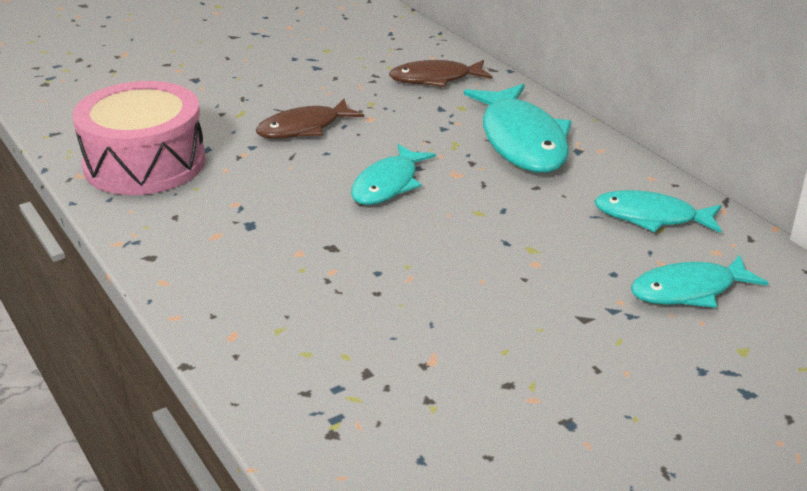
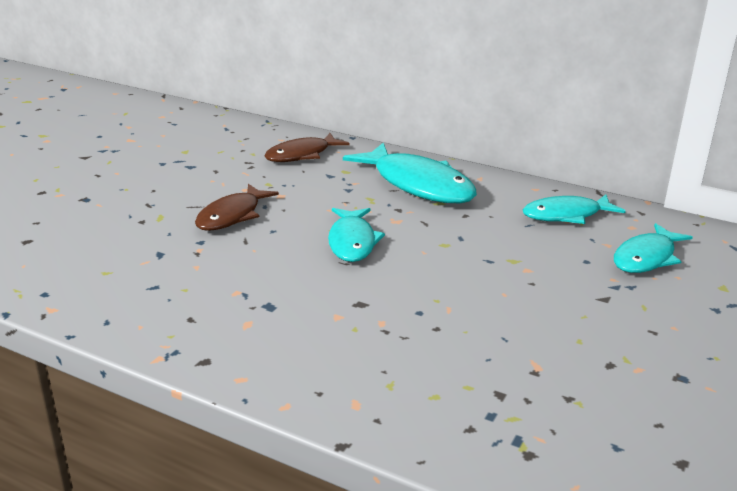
camera: 30 degrees left, 5 degrees down
pink drum [73,81,206,195] -> none

